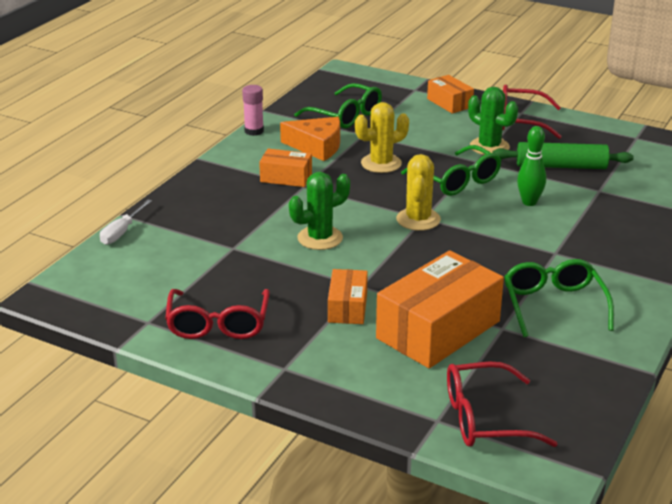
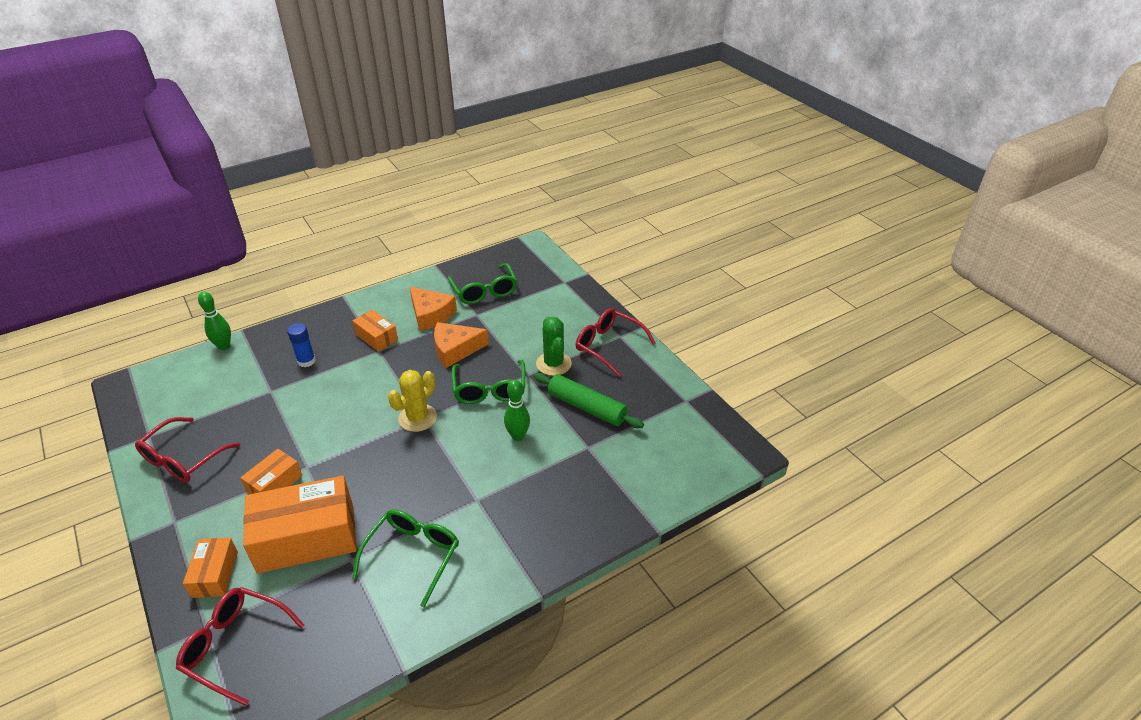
camera: 30 degrees right, 10 degrees up
white screwdriver [100,200,152,245] -> green bowling pin [198,292,231,350]
pink glue stick [242,85,264,136] -> none
green cactus [289,172,350,250] -> none
yellow cactus [355,102,409,173] -> orange cheese [434,322,489,368]
orange box [427,75,474,114] -> orange box moved to [183,538,238,598]
none -> blue glue stick [287,323,316,367]

